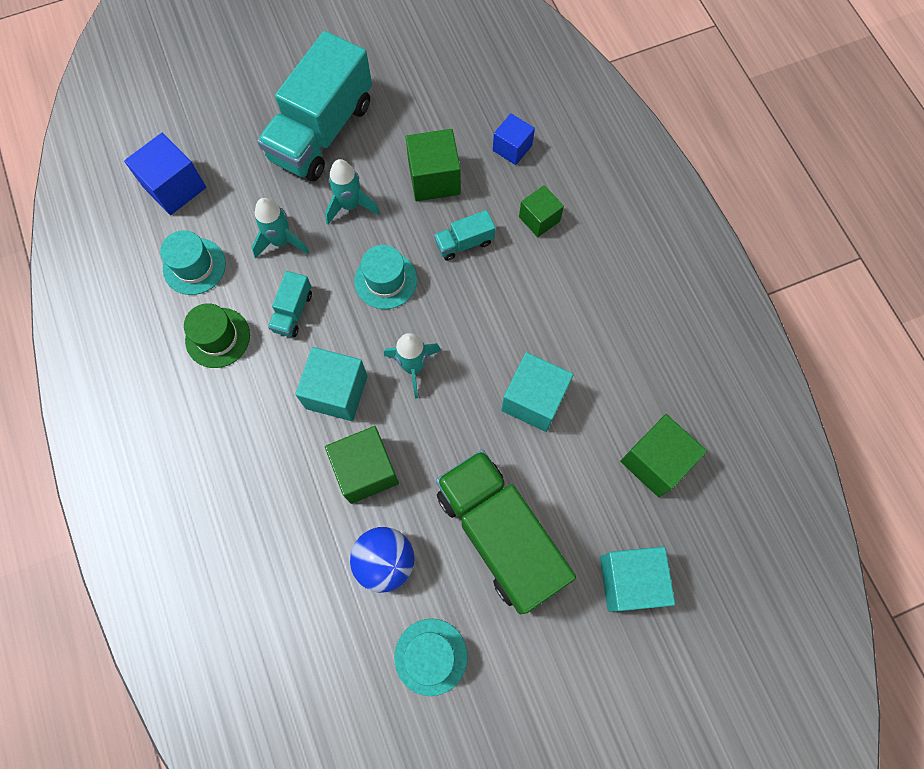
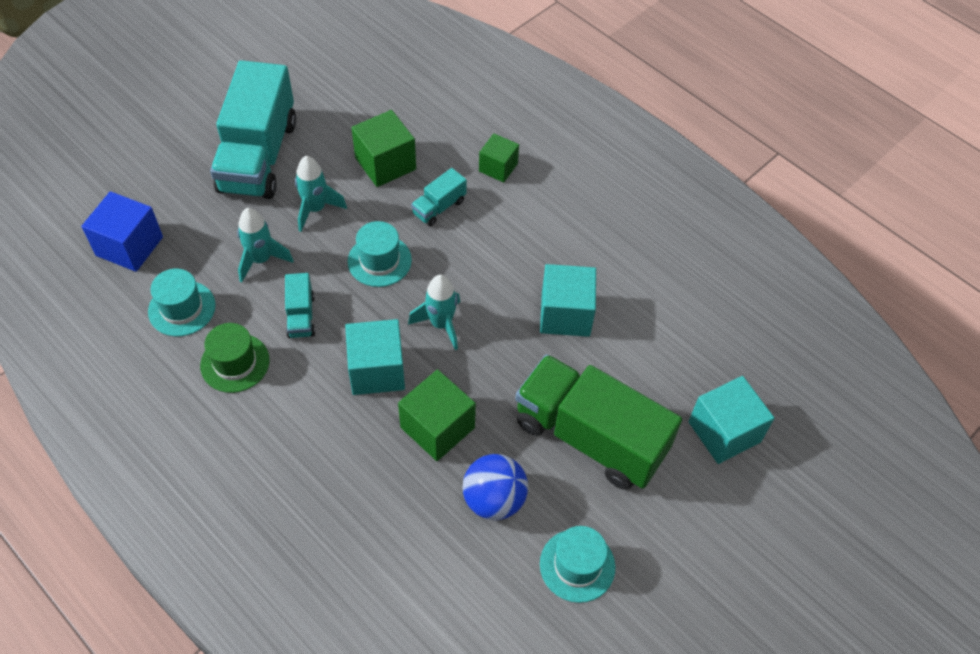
camera: 25 degrees left, 15 degrees down
blue cube [493,113,535,165] -> none
green cube [620,414,707,497] -> none

